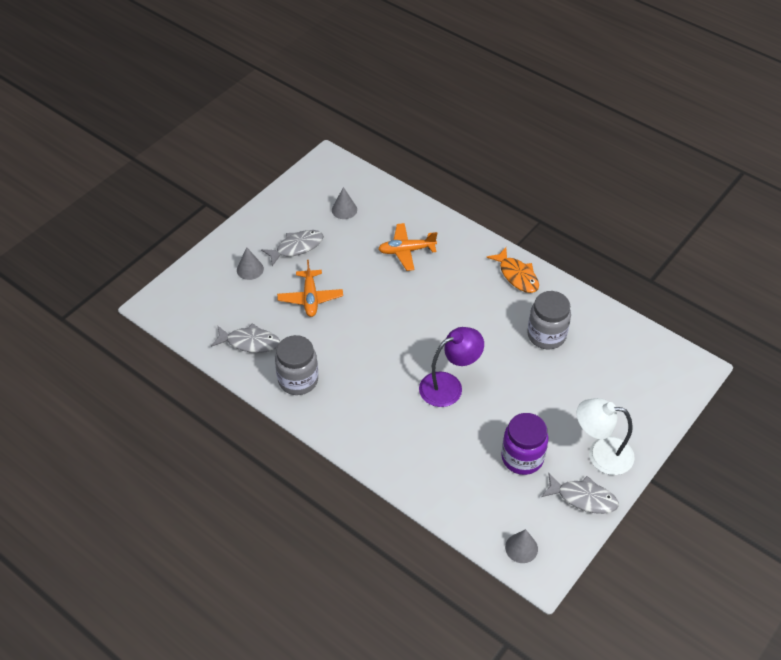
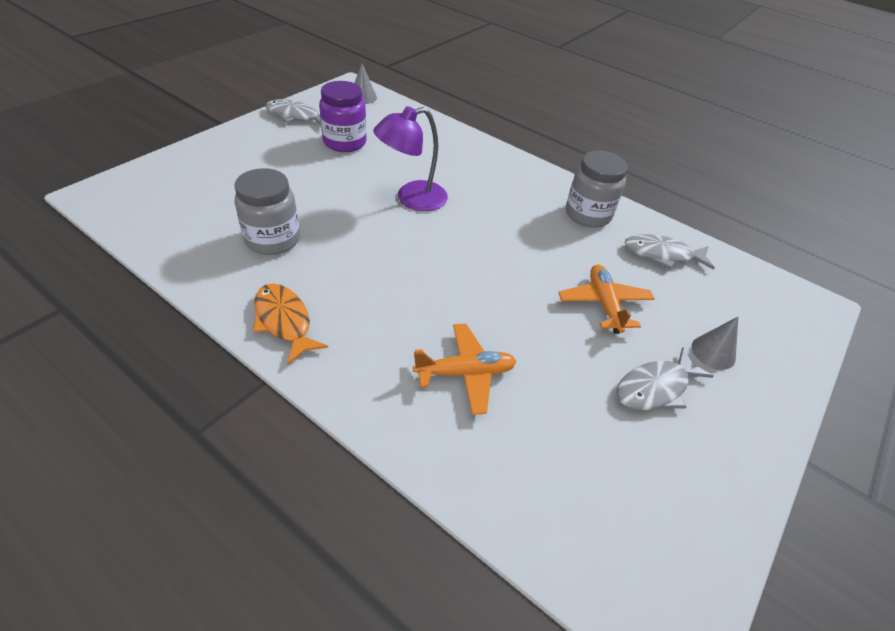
camera: 175 degrees right, 5 degrees down
grey cone [332,187,357,219] -> none
white lamp [577,398,635,475] -> none

